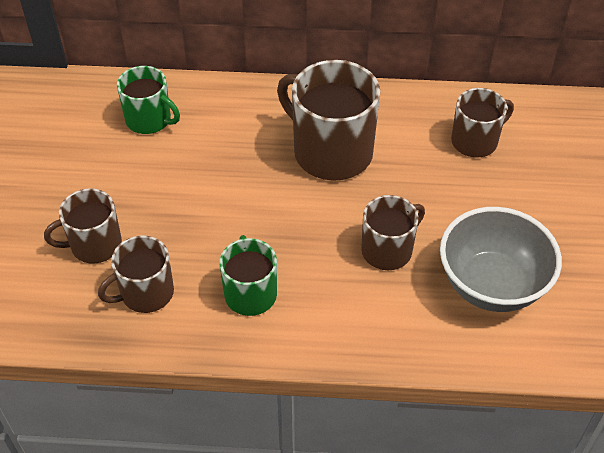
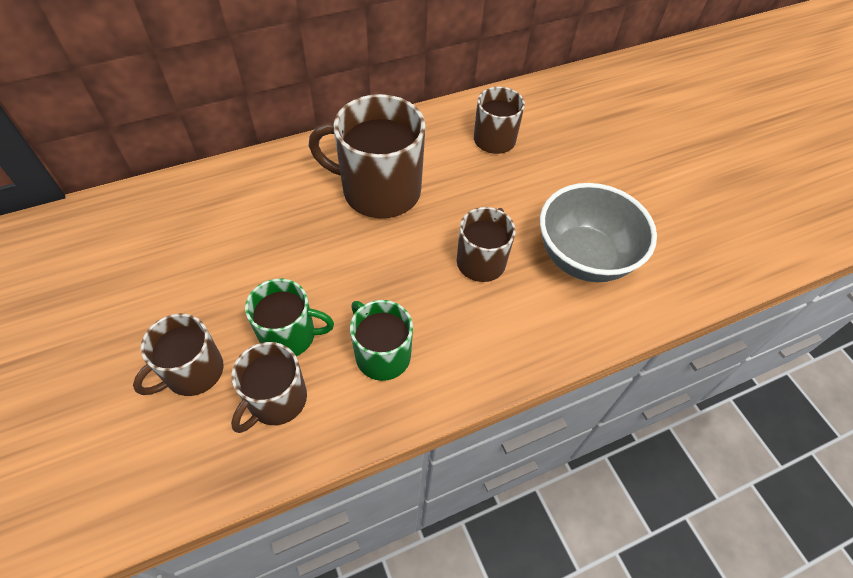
camera: 30 degrees left, 5 degrees up
green mug [117,66,180,134] -> green mug moved to [245,279,334,356]

